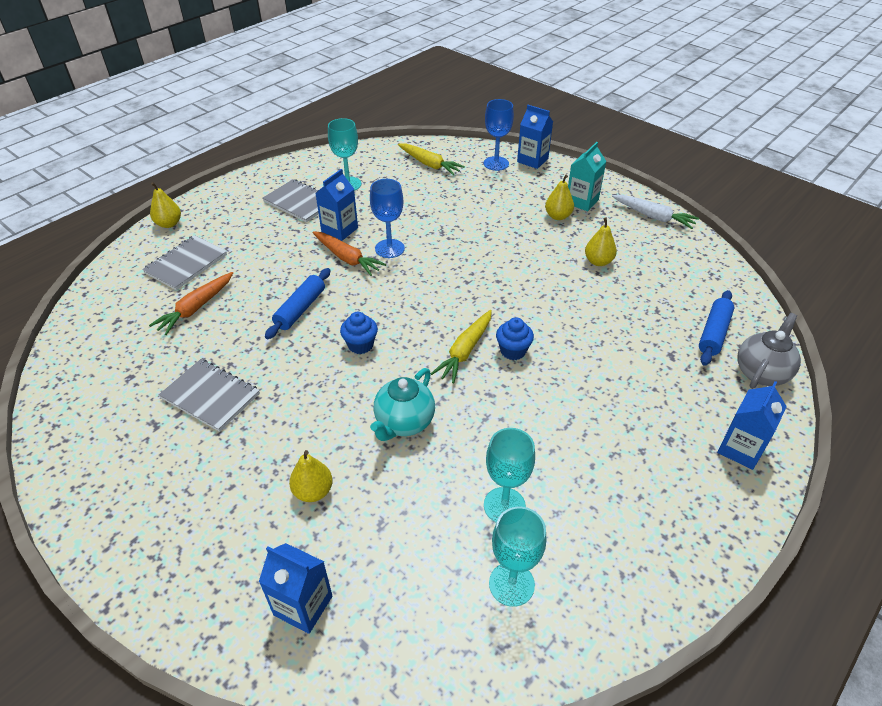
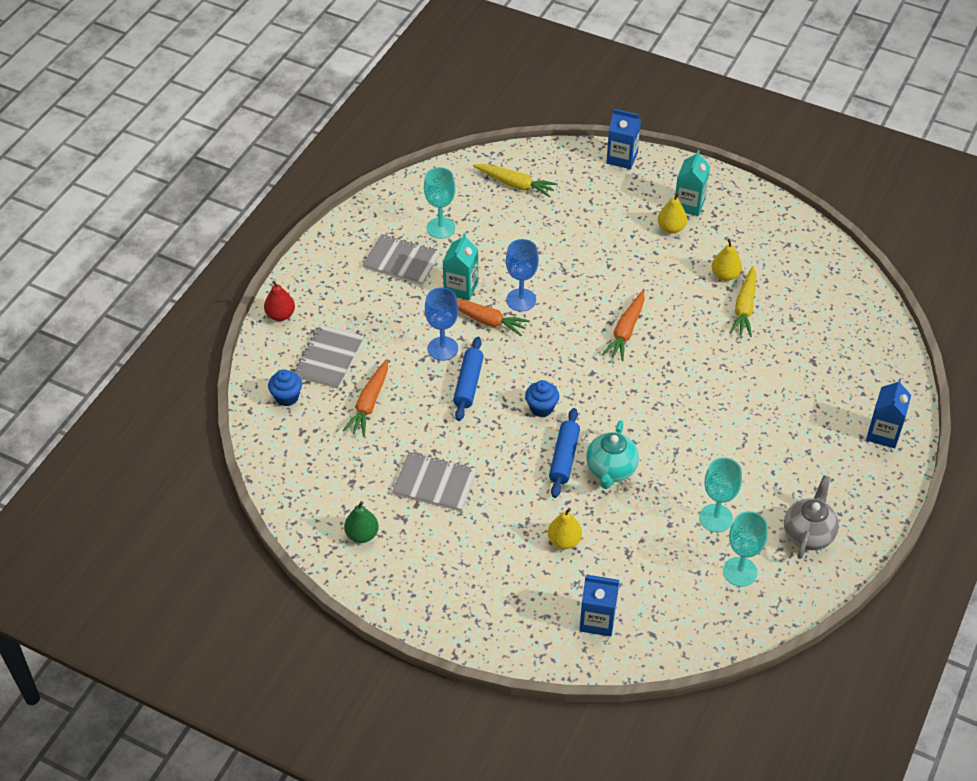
camera: 15 degrees left, 5 degrees up
yellow pear [150,182,181,228] -> red pear [264,281,295,321]
blue carton [315,169,358,241] -> turquoise carton [443,233,478,301]
yellow carrot [431,310,492,383] -> yellow carrot moved to [729,266,756,337]
blue goblet [484,99,514,171] -> blue goblet moved to [425,288,458,361]
blue cupcake [496,317,534,360] -> blue cupcake moved to [268,369,302,406]
white carrot [612,195,699,229] -> none
blue rolling pin [699,290,735,366] -> blue rolling pin moved to [549,408,580,498]
grey teapot [737,313,801,389] -> grey teapot moved to [784,475,839,559]
none -> green pear [344,501,379,543]
none -> orange carrot [602,291,645,361]

